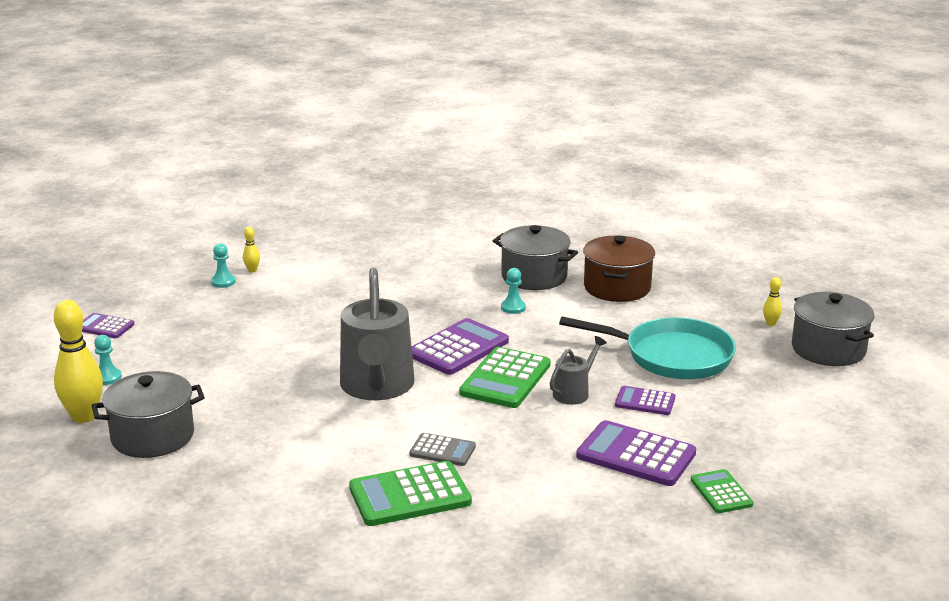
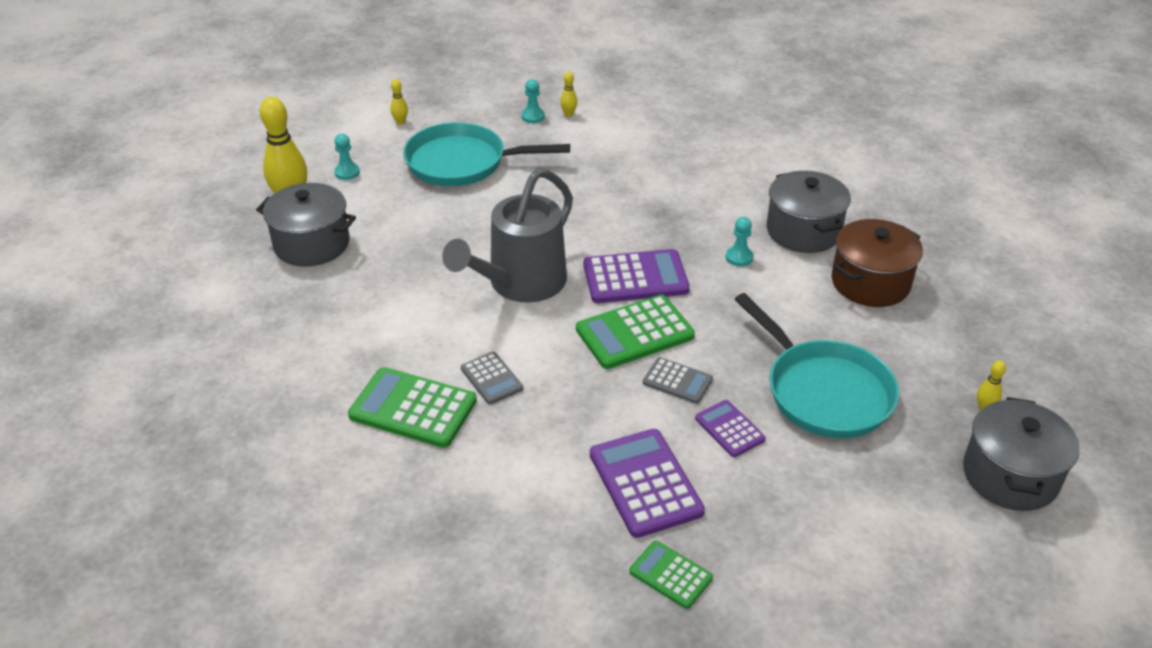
camera: 40 degrees right, 15 degrees up
purple calculator [82,313,134,338] -> yellow bowling pin [391,79,408,125]
grey watering can [550,336,607,405] -> grey calculator [643,357,713,404]
green calculator [691,469,753,513] -> green calculator turned 75 degrees counterclockwise [629,541,713,609]
none -> turquoise pan [403,122,570,186]

